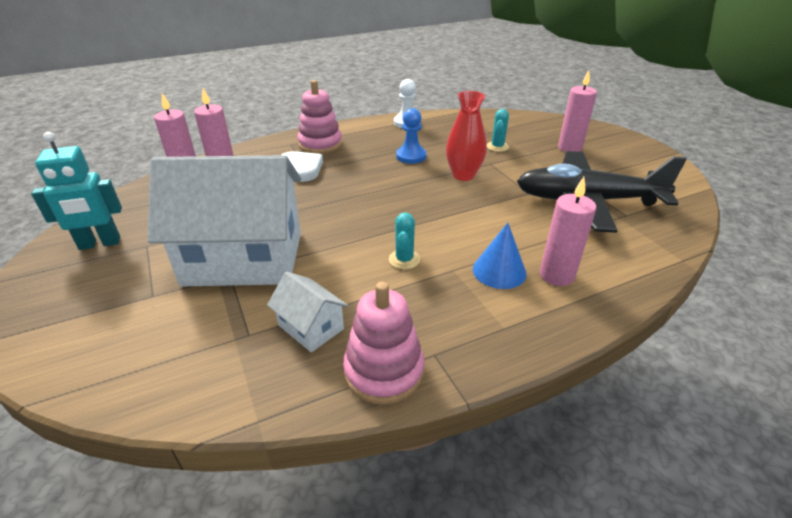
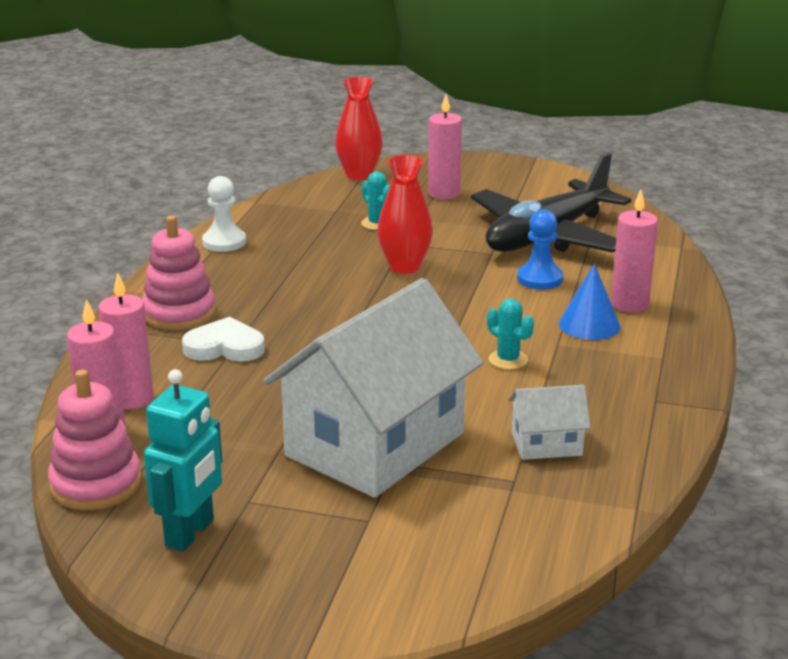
camera: 50 degrees left, 10 degrees down
pink stacking toy [343,282,425,405] -> pink stacking toy moved to [48,369,142,510]
blue pawn [396,108,427,164] -> blue pawn moved to [517,210,563,290]
none -> red vase [335,77,383,180]

